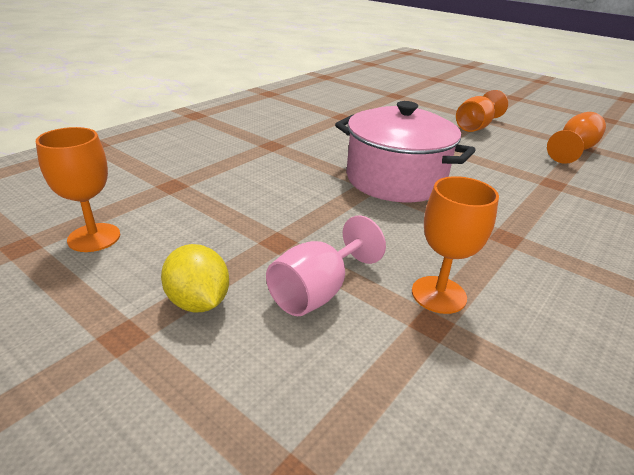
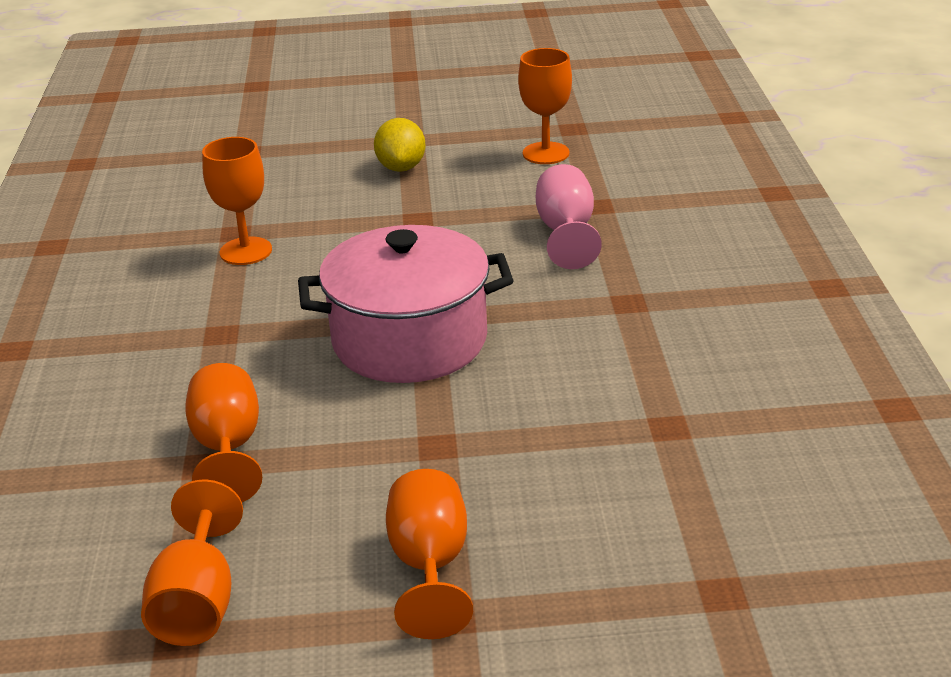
camera: 140 degrees right, 0 degrees up
yellow lemon [161,244,229,312] -> yellow lemon turned 75 degrees clockwise [374,118,426,172]
pink goblet [266,215,386,316] -> pink goblet moved to [536,164,602,269]
none -> orange goblet [185,363,262,502]

